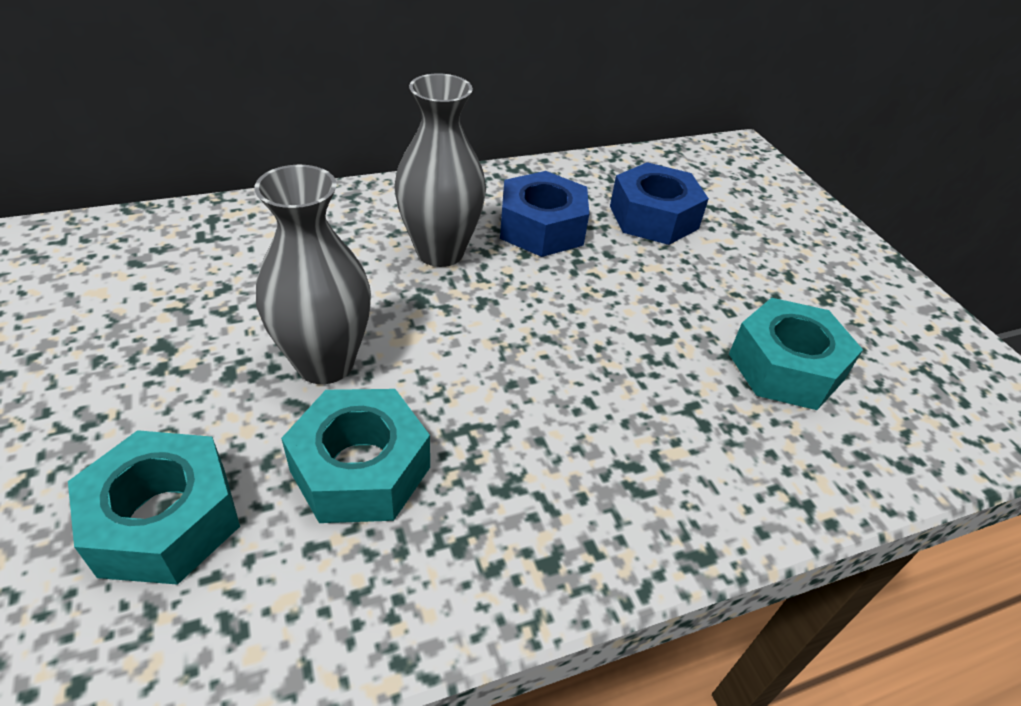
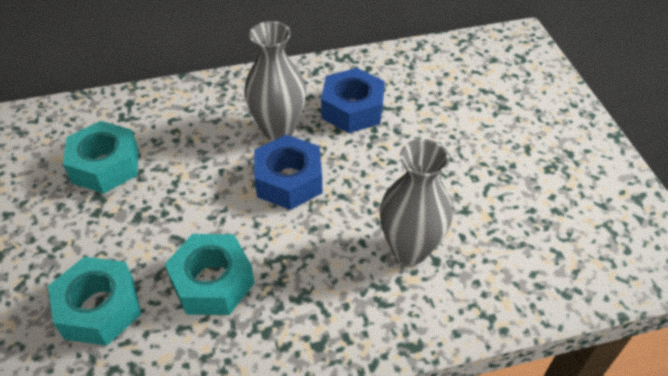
camera: 10 degrees right, 5 degrees up
grey vase [255,165,371,384] -> grey vase moved to [380,139,452,265]
blue nut [610,162,709,245] -> blue nut moved to [254,134,322,210]
turquoise nut [729,298,863,410] -> turquoise nut moved to [63,121,138,194]

